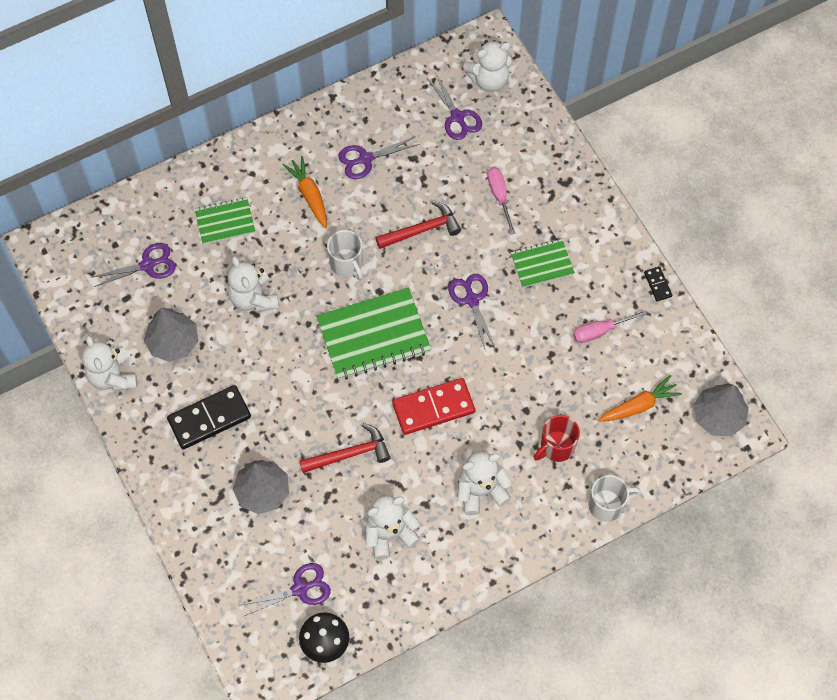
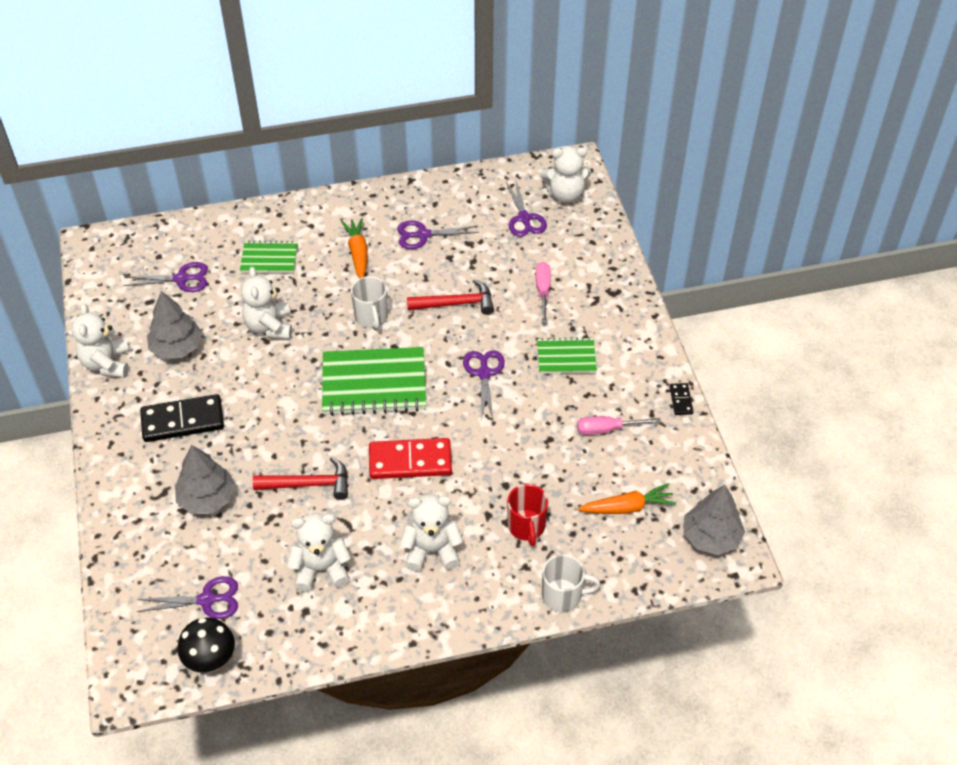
camera: 15 degrees right, 15 degrees down
red mug [534,415,580,462] -> red mug turned 75 degrees counterclockwise [507,484,548,546]

